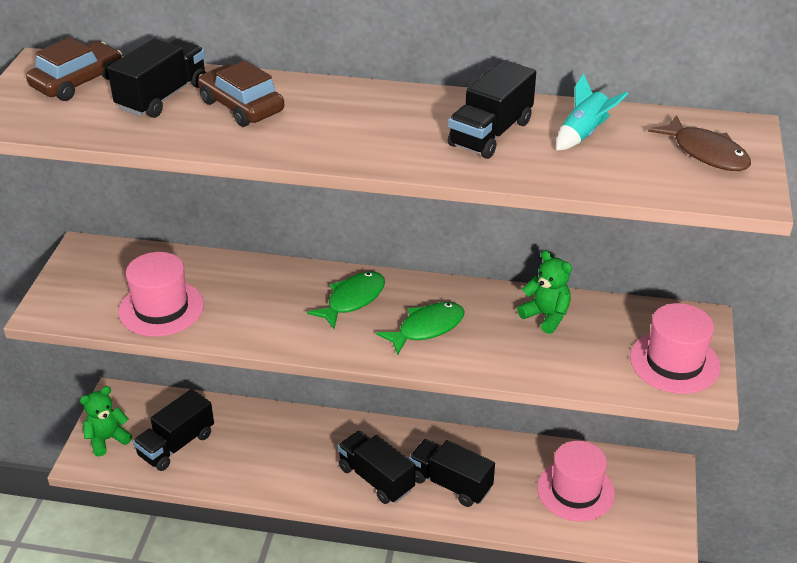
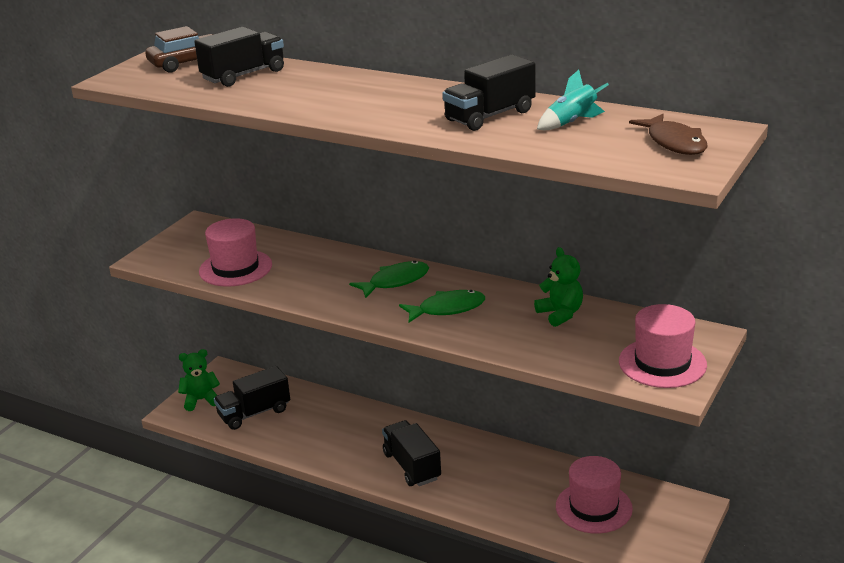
camera: 20 degrees right, 10 degrees down
brown car [198,60,284,127] -> none
black truck [409,439,495,507] -> none

